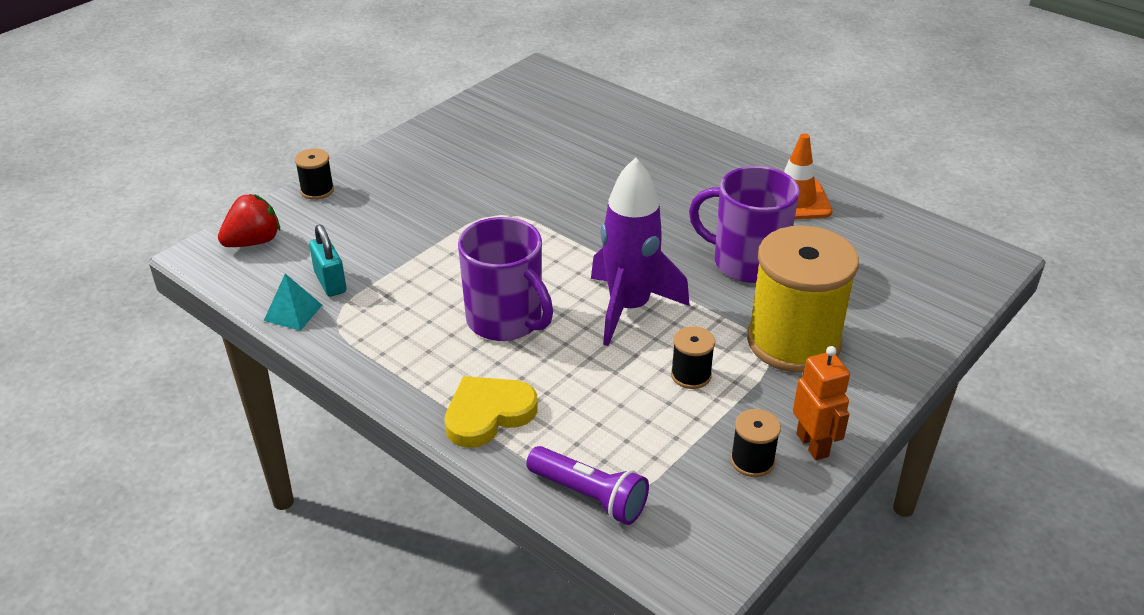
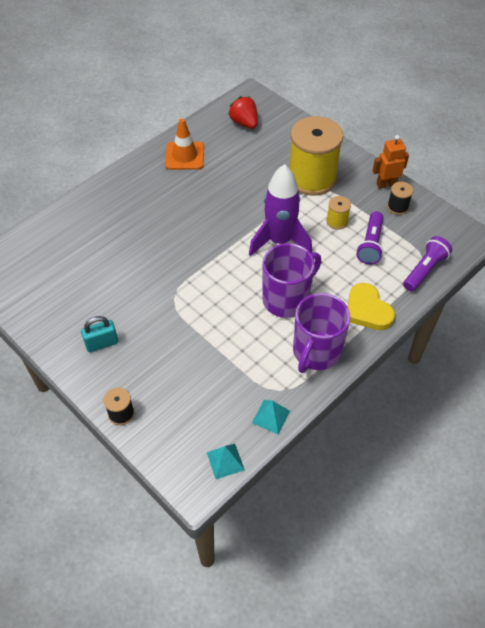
camera: 85 degrees left, 15 degrees up
red strawberry [218,194,280,247] -> red strawberry moved to [228,96,258,129]
turquoise padlock [309,224,347,297] -> turquoise padlock moved to [81,316,118,352]
black spool [671,326,715,389] -> yellow spool [326,196,351,230]
purple mug [689,166,799,283] -> purple mug moved to [293,293,350,373]
none -> turquoise pyramid [207,444,245,479]
none -> purple flashlight [356,211,383,265]

